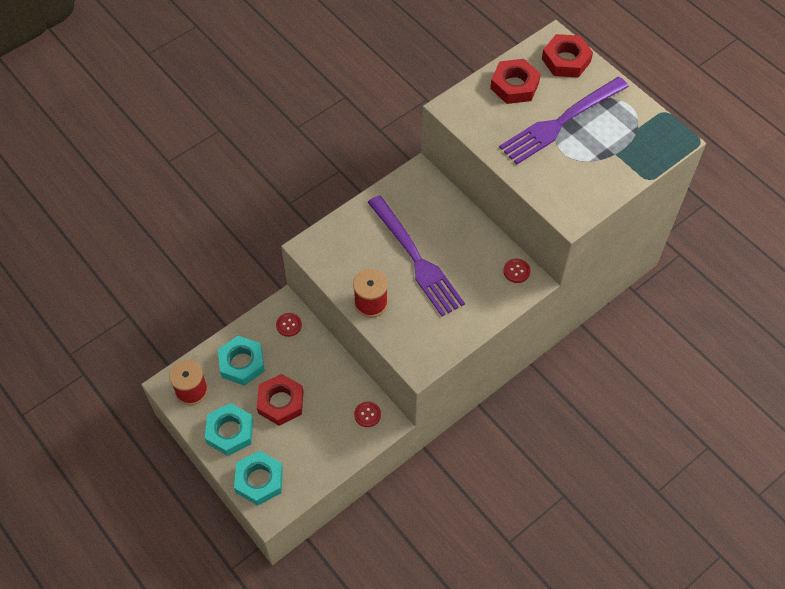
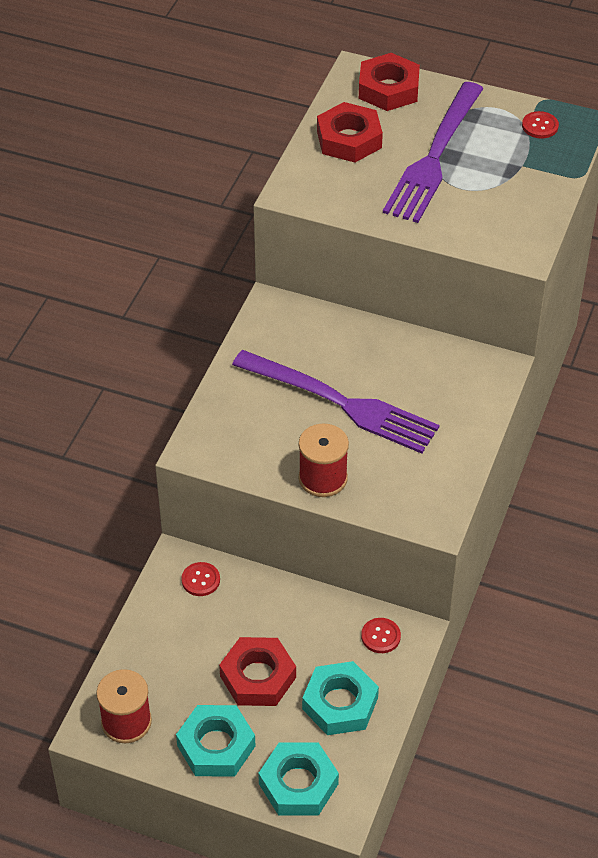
camera: 30 degrees left, 10 degrees down
turquoise nut [218,336,265,386] -> turquoise nut moved to [302,661,379,735]
red button [503,259,530,283] -> red button moved to [522,111,559,139]

